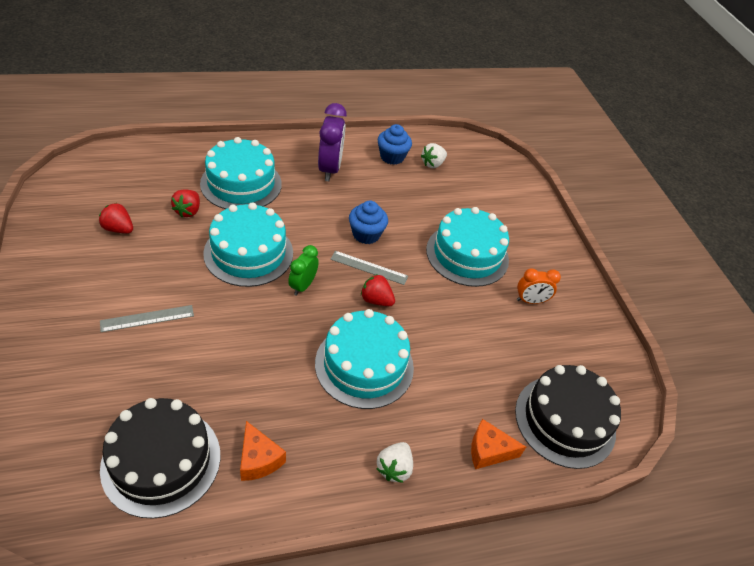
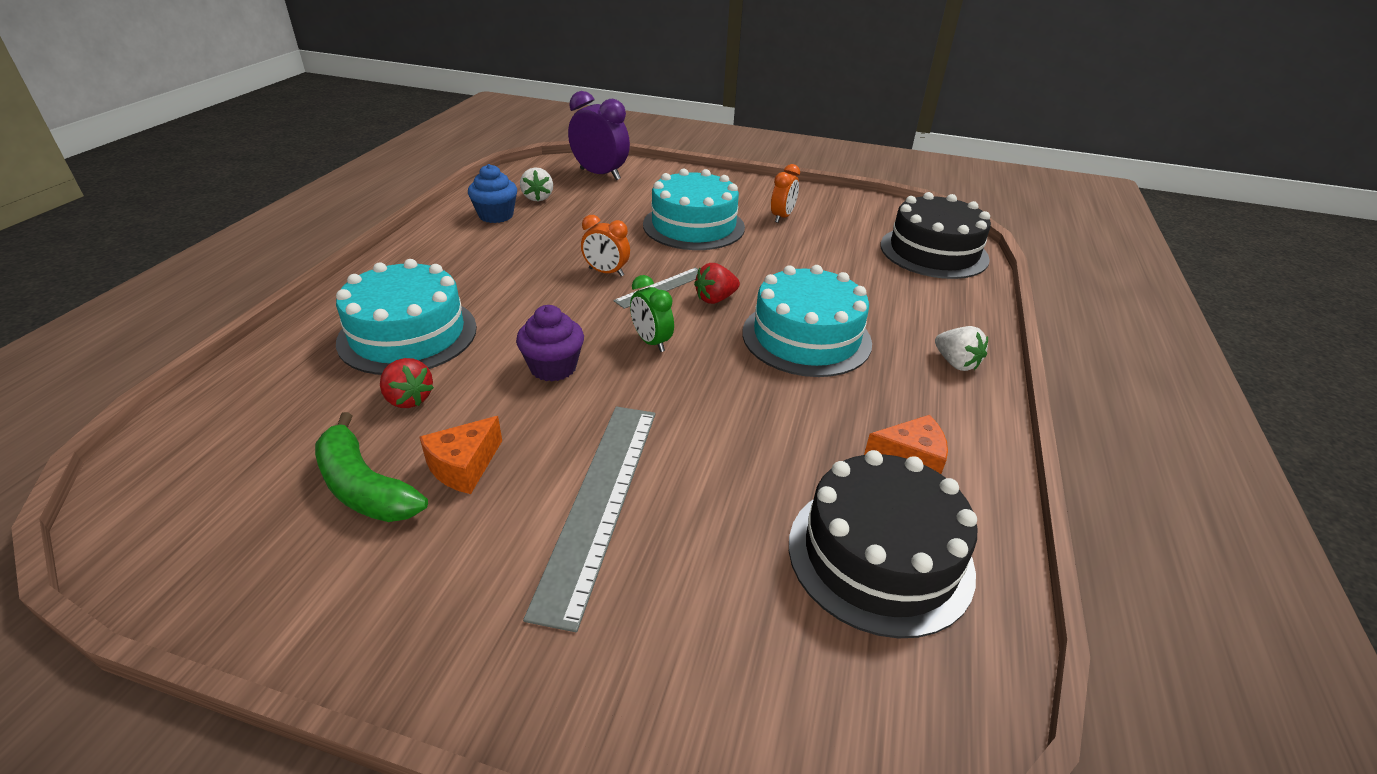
camera: 55 degrees left, 10 degrees down
red strawberry [99,203,133,233] -> green banana [315,412,428,522]
grey ruler [100,305,194,332] -> grey ruler [523,407,655,632], size x1.84
turquoise cake [203,202,293,287] -> purple cupcake [516,305,584,381]
purple clock [318,103,347,181] -> purple clock moved to [568,91,630,180]
blue cupcake [349,201,388,244] -> orange clock [581,215,630,277]
orange cheese [471,419,526,469] -> orange cheese moved to [419,416,502,494]

